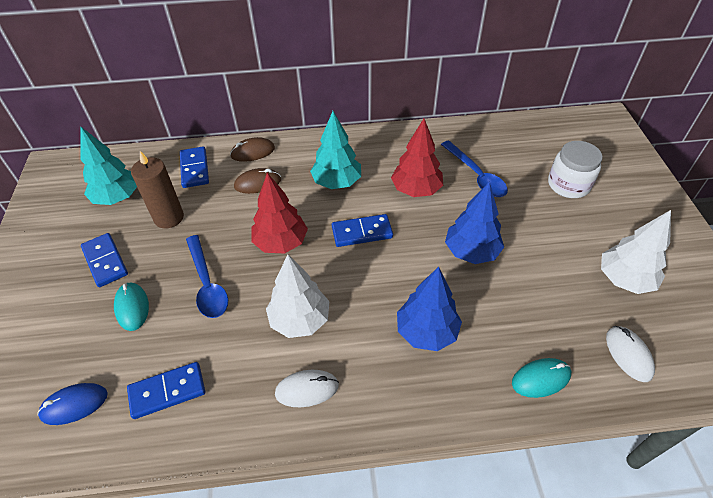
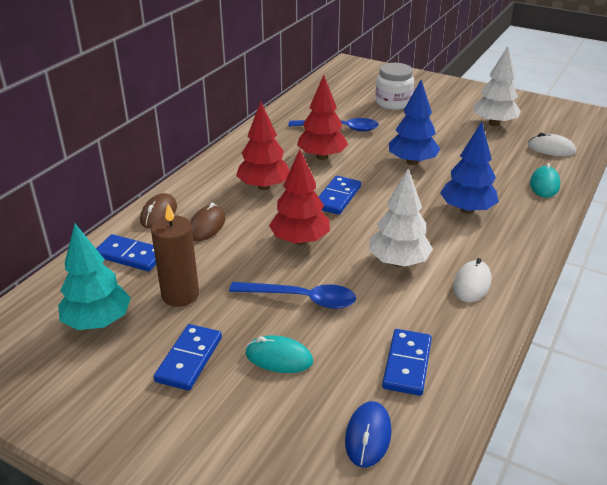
camera: 55 degrees left, 15 degrees down
blue domino [81,233,128,287] -> blue domino turned 75 degrees counterclockwise [154,324,222,391]
turquoise tree [310,111,361,189] -> red tree [236,101,290,190]

